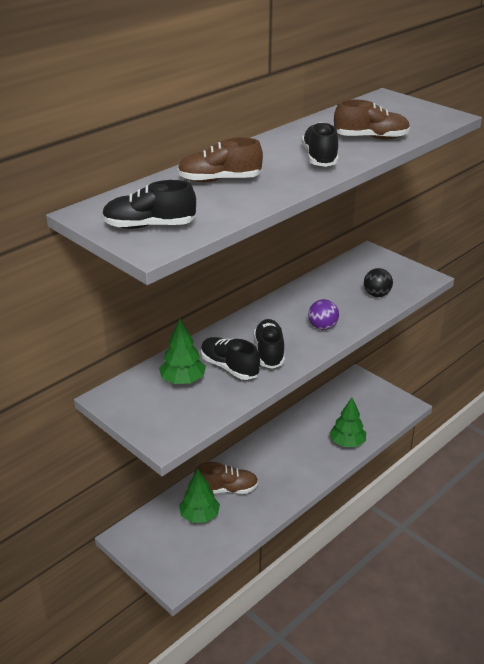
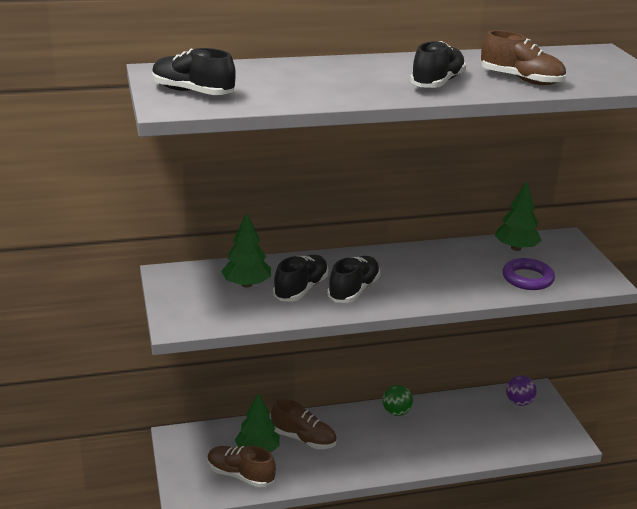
camera: 30 degrees right, 5 degrees down
brown shoe [178,137,263,182] -> brown shoe moved to [207,446,276,487]
black shoe [201,337,260,380] -> black shoe turned 45 degrees clockwise [273,255,328,302]
purple ball [308,299,339,330] -> purple ball moved to [506,376,537,406]
green tree [330,397,366,447] -> green tree moved to [495,181,541,251]
black ball [364,268,393,297] -> purple ring [503,258,555,290]
none -> green ball [383,385,413,416]

